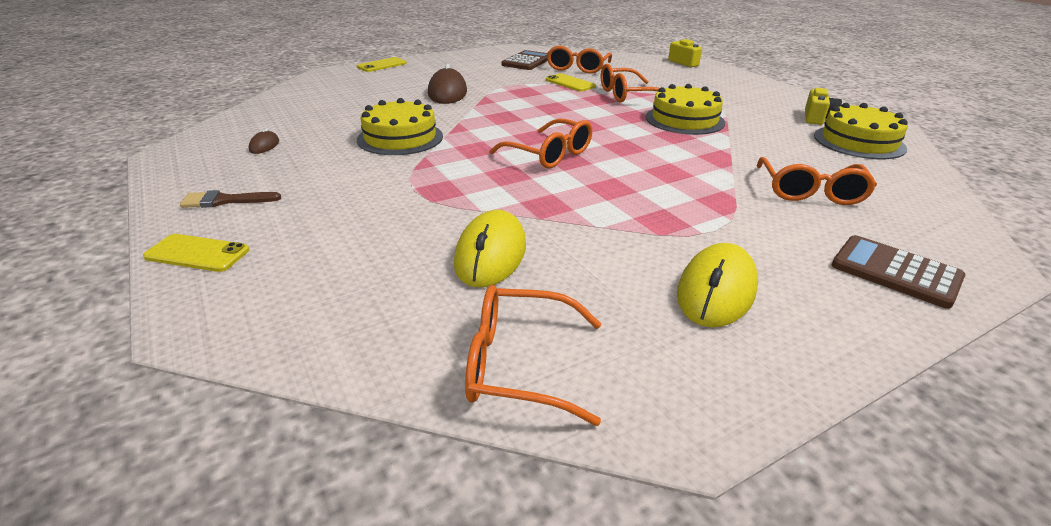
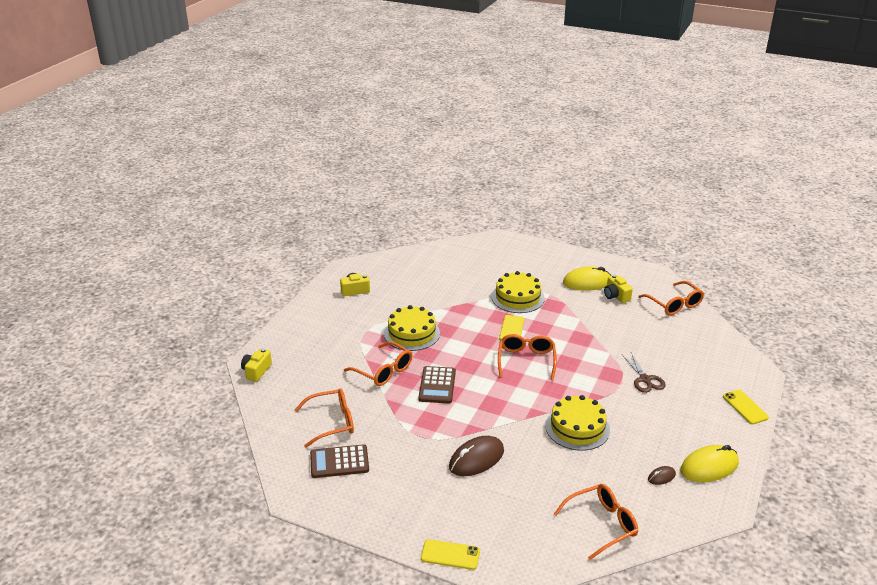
camera: 125 degrees left, 0 degrees up
brown brush [180,190,281,208] -> none
yellow mouse [454,210,526,287] -> yellow mouse moved to [680,445,739,482]
yellow phone [546,74,596,92] -> yellow phone moved to [499,315,524,340]
orange glasses [757,157,877,205] -> orange glasses moved to [554,484,638,560]
yellow cake [814,103,908,159] -> yellow cake moved to [491,271,545,313]
brown calculator [832,235,965,309] -> brown calculator moved to [419,366,456,404]
none -> yellow camera [604,275,633,303]
none -> brown scissors [622,353,666,393]

